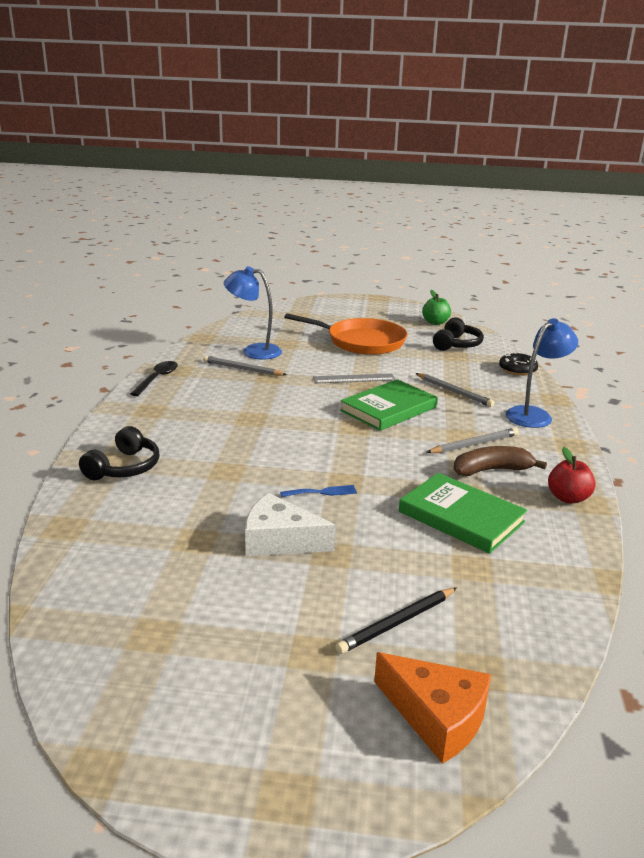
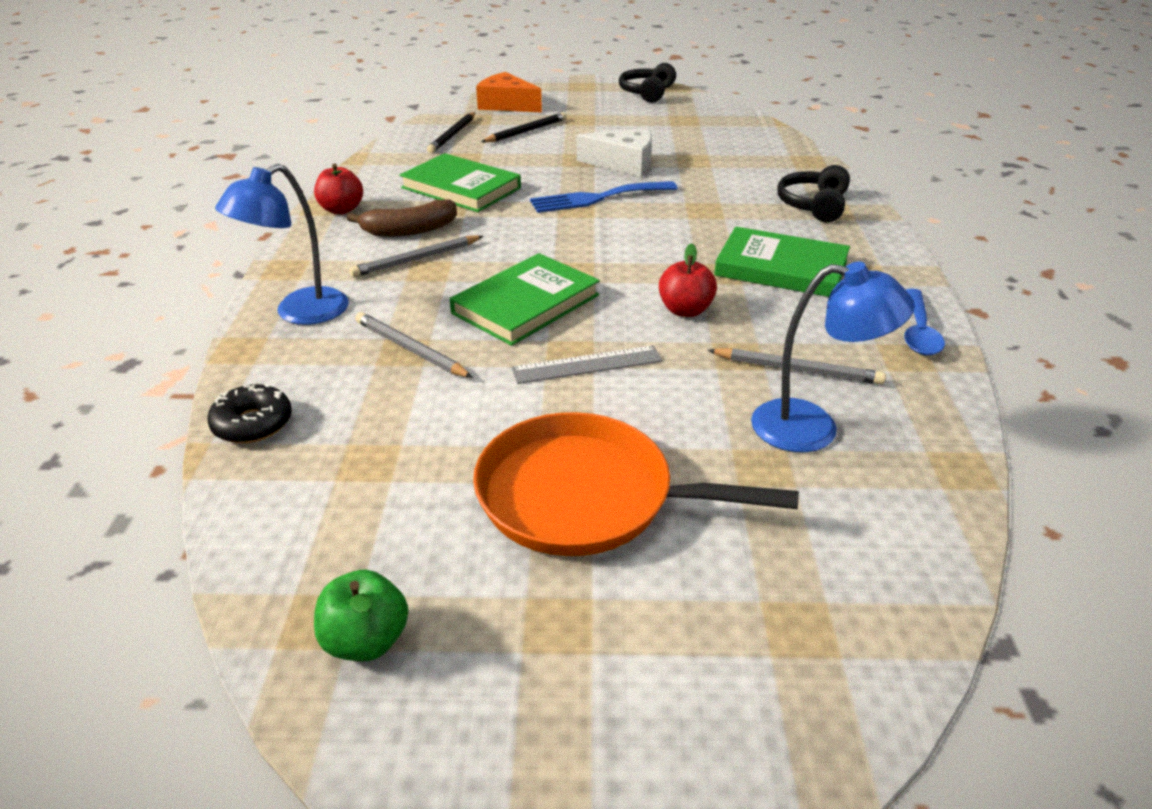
camera: 175 degrees right, 10 degrees up
black spoon [130,361,178,396] -> blue spoon [904,289,945,356]
blue fork [280,485,357,497] -> blue fork [530,181,678,213], size x1.93
black headphones [433,317,484,351] -> black headphones moved to [619,63,676,103]
none -> black pencil [427,112,475,153]
none -> red apple [659,243,717,317]
none -> green book [714,227,850,297]

